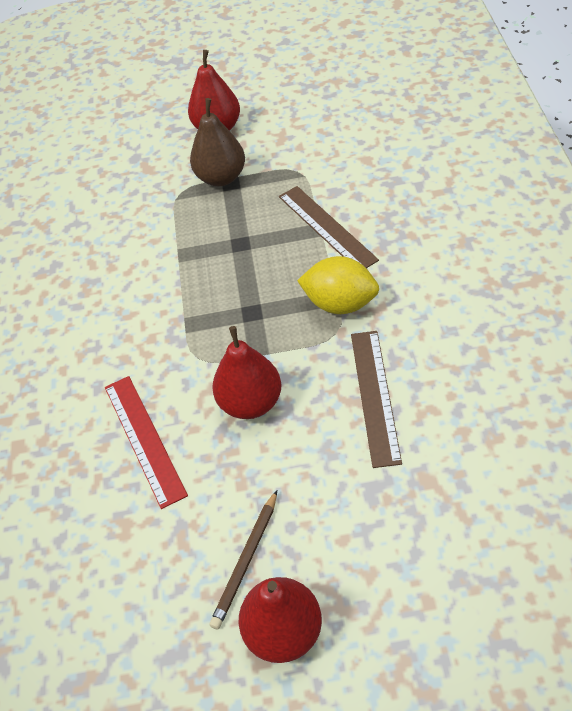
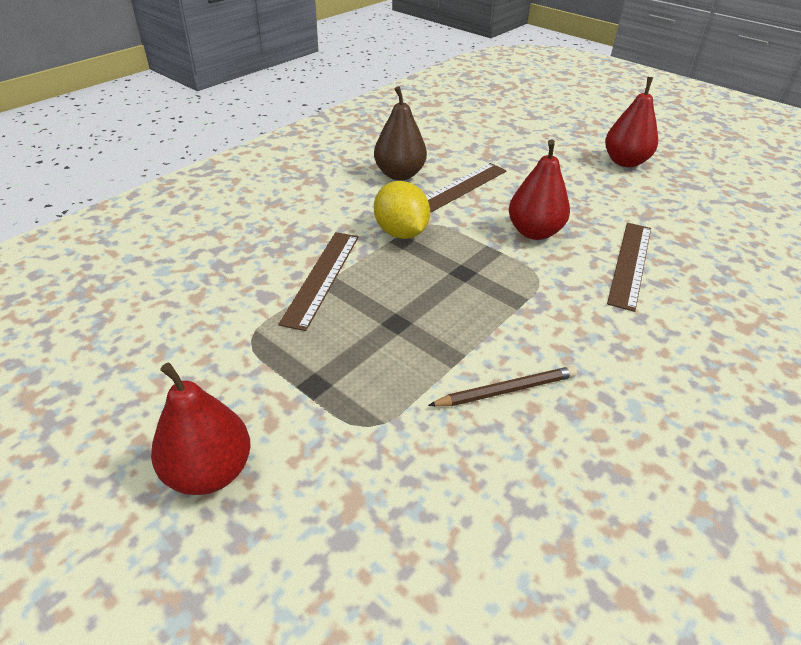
camera: 140 degrees left, 10 degrees down
red ruler [105,376,188,509] -> brown ruler [607,223,651,312]
brown pear [190,98,245,186] -> brown pear moved to [374,86,427,181]
brown pencil [209,490,277,629] -> brown pencil moved to [428,366,577,406]

